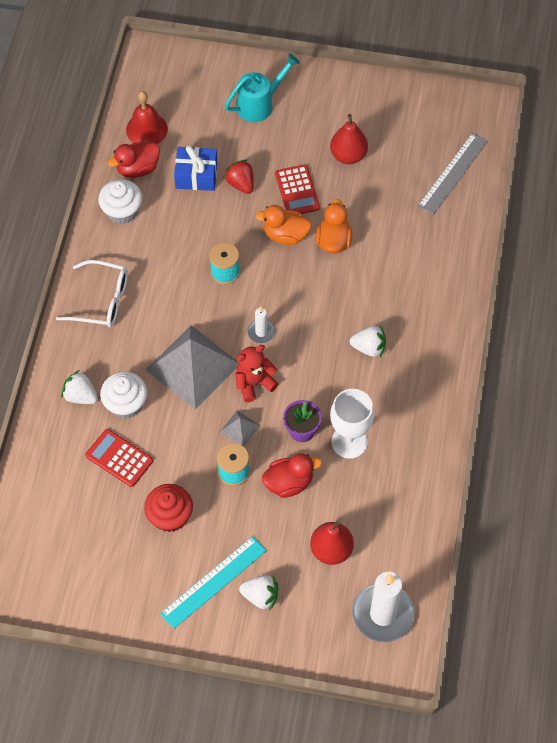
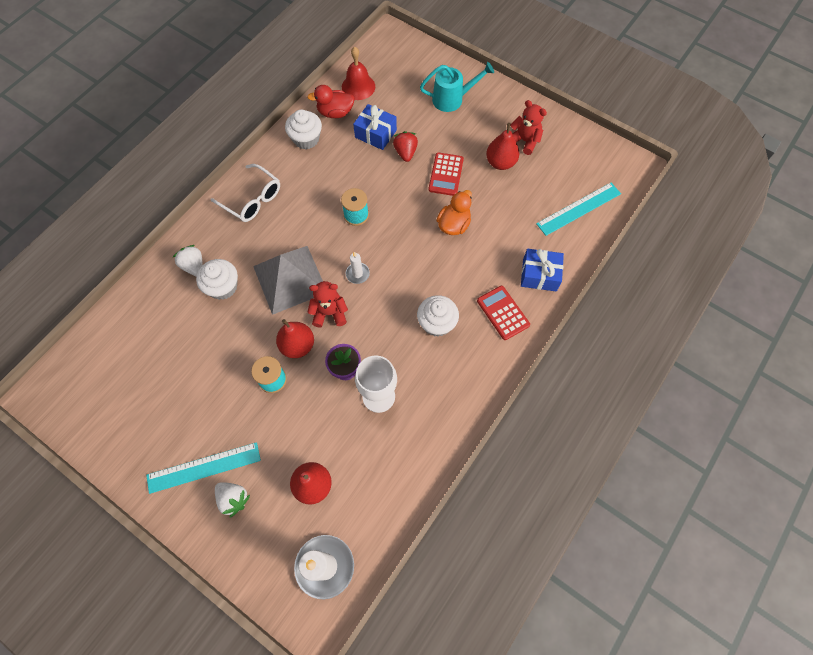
camera: 25 degrees right, 5 degrees up
red calculator [85,429,153,487] -> red calculator moved to [477,286,530,340]
red cupcake [144,484,193,532] -> none
grey pyramid [220,411,261,447] -> red pear [276,319,314,358]
orange duck [255,205,312,245] -> none
red duck [262,453,322,498] -> none
white strawberry [350,325,386,357] -> white cupcake [417,295,459,337]
grey ruler [418,133,488,215] -> turquoise ruler [536,183,621,236]
none -> red teddy bear [510,100,547,155]
none -> blue gift [521,249,564,291]

